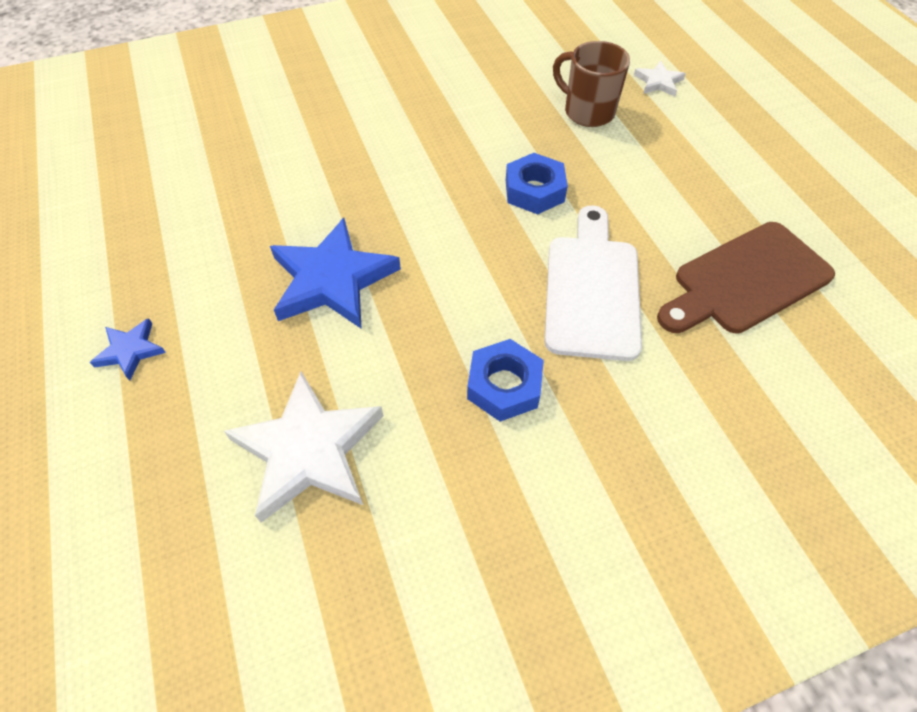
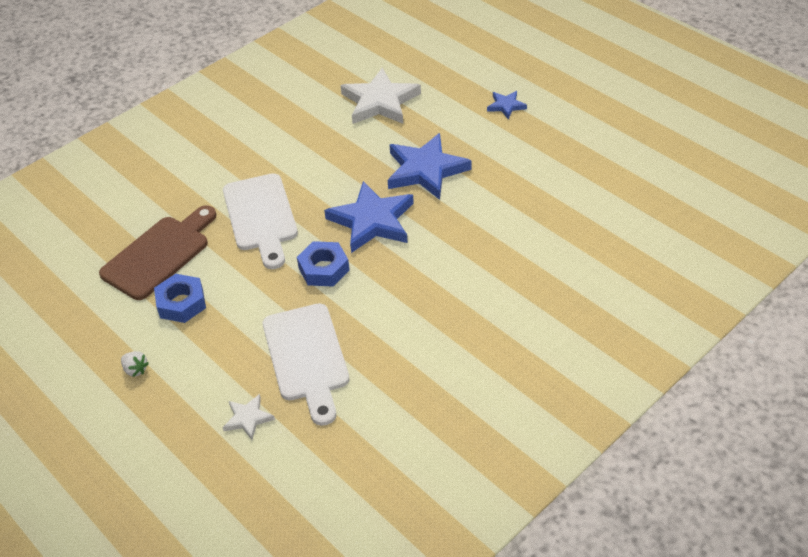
camera: 160 degrees right, 10 degrees down
blue nut [467,339,544,422] -> blue nut moved to [154,274,206,323]
brown mug [553,41,630,127] -> white cutting board [263,303,349,426]
none -> white strawberry [121,351,149,377]
none -> blue star [324,181,414,253]

